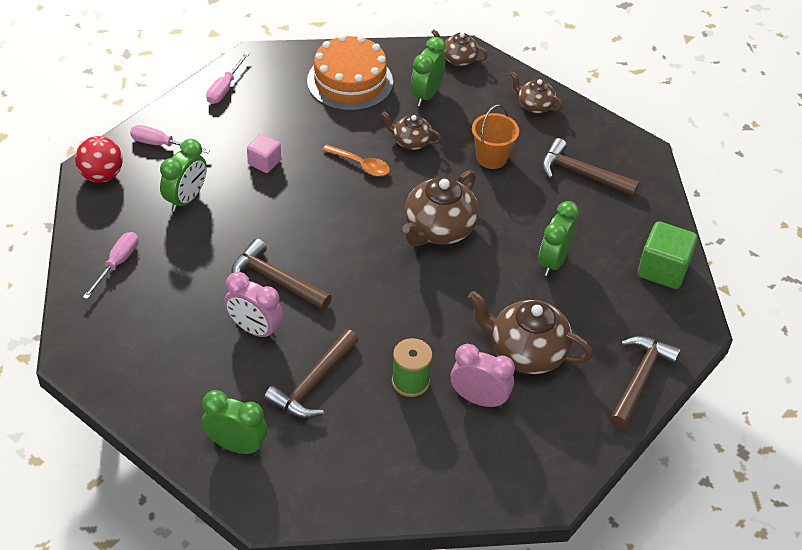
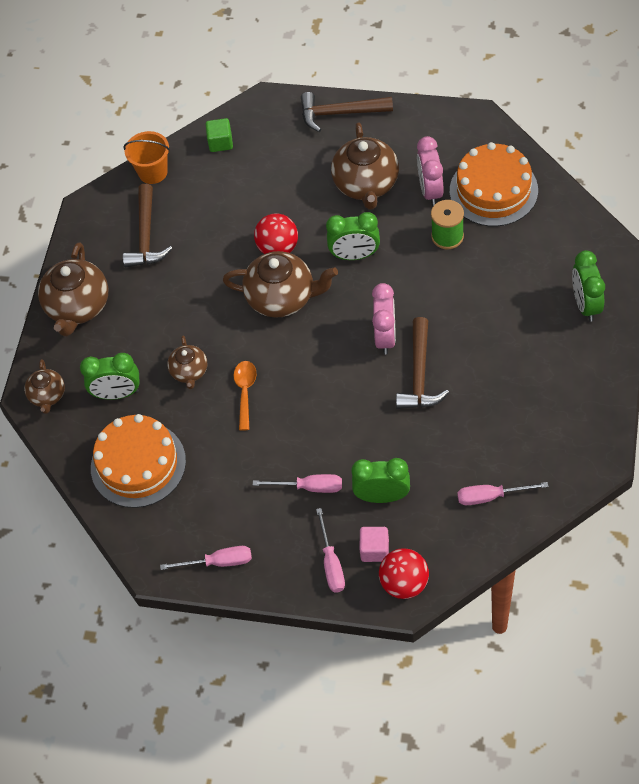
camera: 110 degrees left, 10 degrees up
pink clock [224,272,283,340] -> pink clock moved to [372,283,396,355]
pink cube [247,134,281,173] -> pink cube moved to [359,527,389,562]
brown hammer [264,329,359,419] -> none
orange bucket [472,105,519,169] -> orange bucket moved to [123,131,170,184]
brown teapot [510,72,563,114] -> brown teapot [38,242,108,336], size x1.79
green clock [539,201,579,276] -> green clock moved to [326,212,380,260]
green cube [638,221,697,289] -> green cube [206,118,233,152], size x0.61
none -> pink screwdriver [253,474,342,493]
none -> red ball [254,213,298,254]
none -> orange cake [450,142,538,226]

